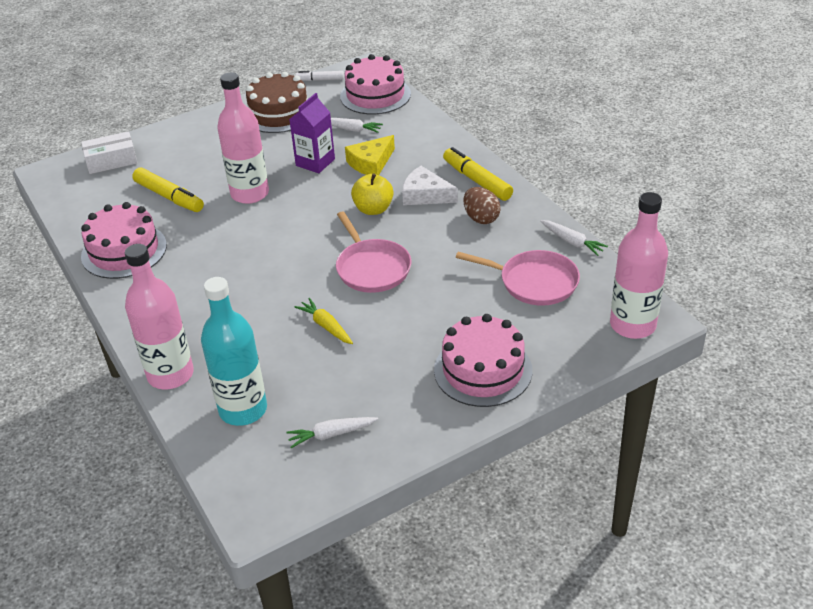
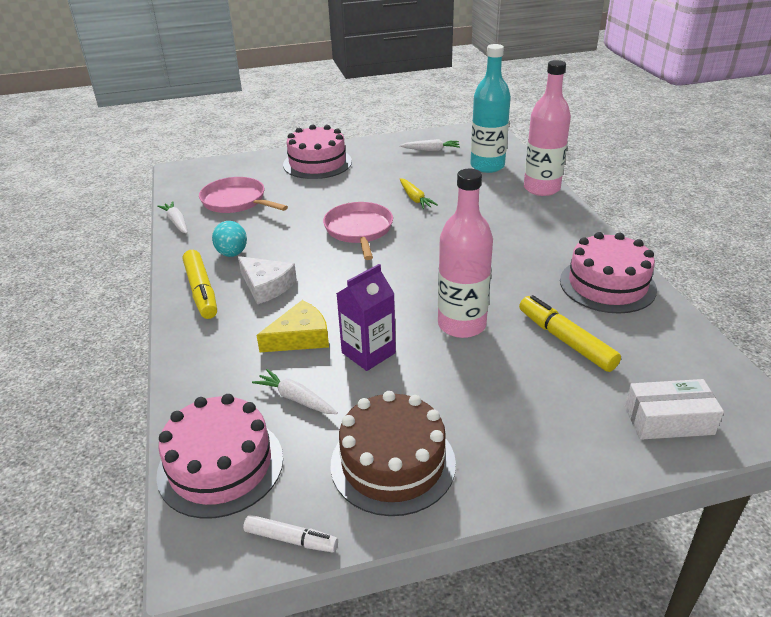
camera: 165 degrees left, 5 degrees down
yellow apple [351,174,394,215] -> none
brown egg [464,187,501,224] -> turquoise egg [212,221,247,257]
pink bottle [610,192,668,339] -> none

